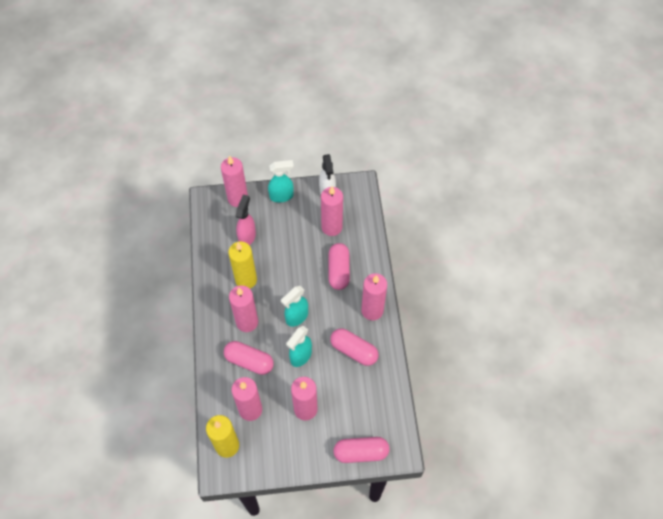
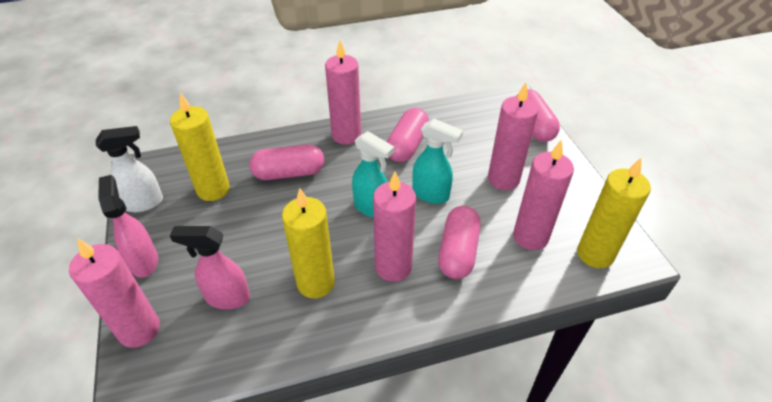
camera: 100 degrees left, 15 degrees down
turquoise spray bottle [268,160,294,203] -> pink spray bottle [98,175,158,278]
pink candle [321,187,343,236] -> yellow candle [170,93,230,201]

